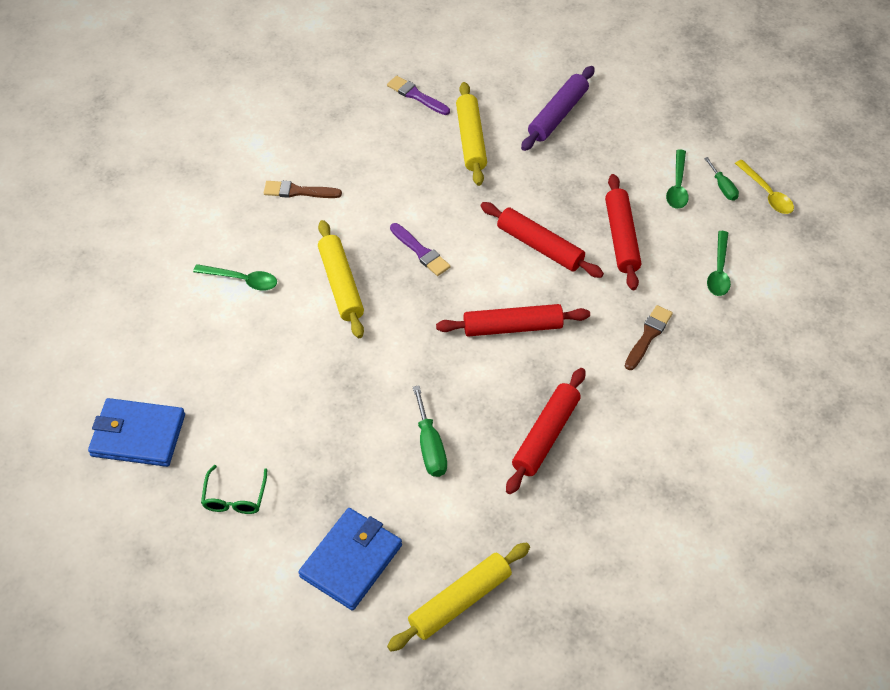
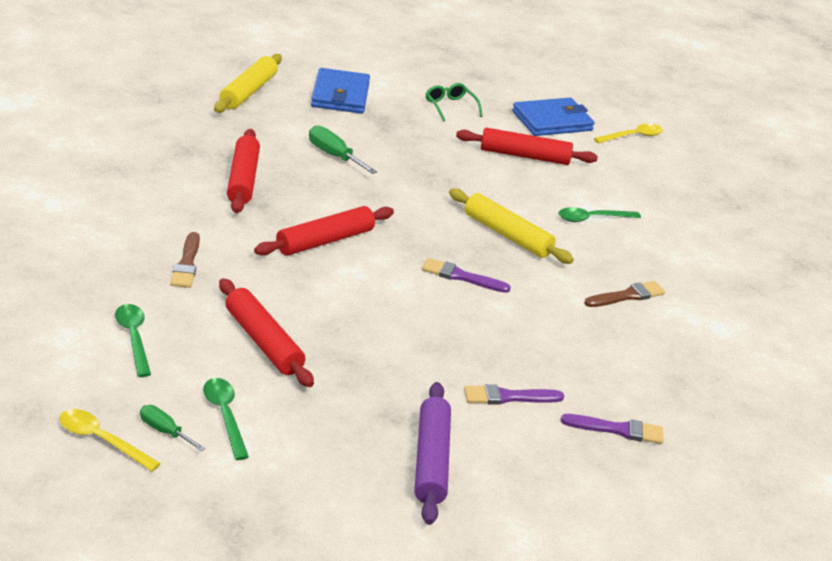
camera: 145 degrees right, 20 degrees down
yellow rolling pin [456,82,487,186] -> purple brush [464,384,564,405]
red rolling pin [480,202,604,278] -> red rolling pin moved to [456,128,598,165]
none -> yellow spoon [594,124,663,143]

